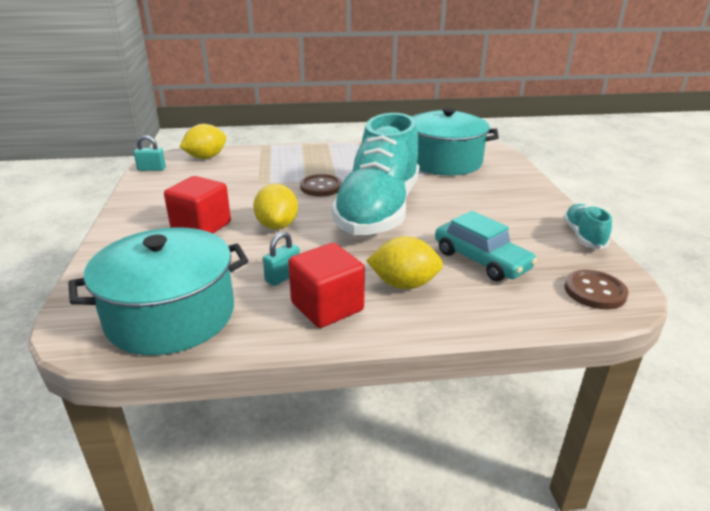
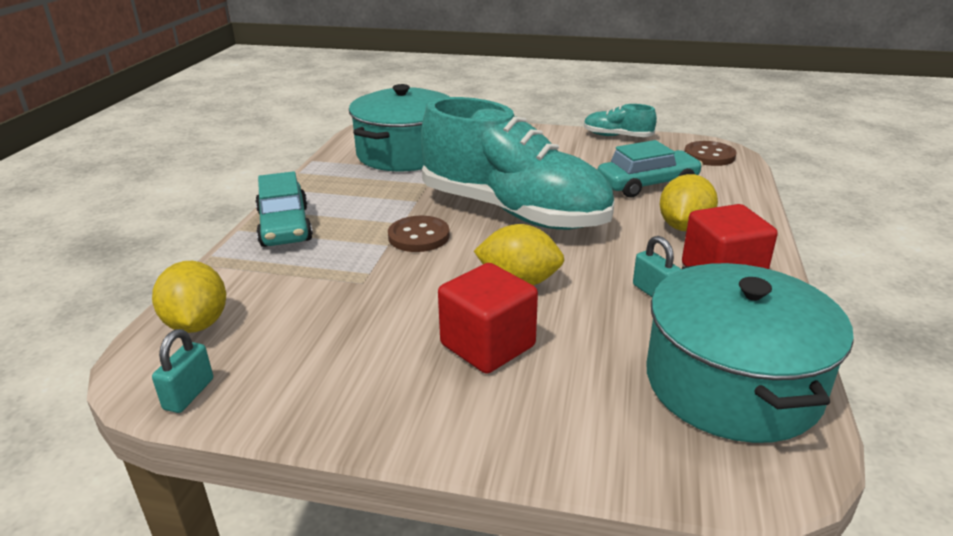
camera: 70 degrees left, 0 degrees up
none -> turquoise car [255,171,313,247]

